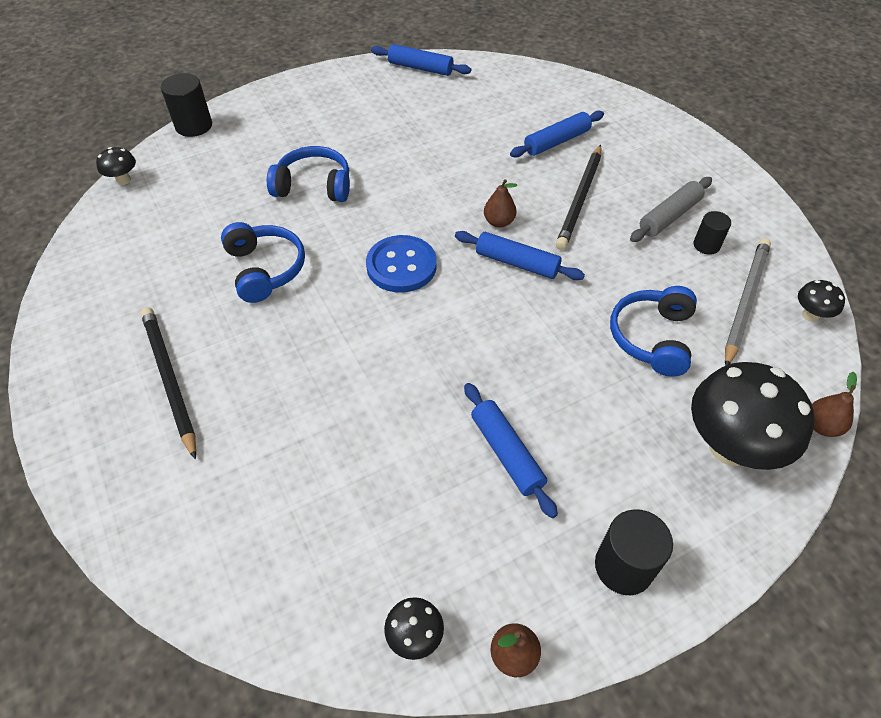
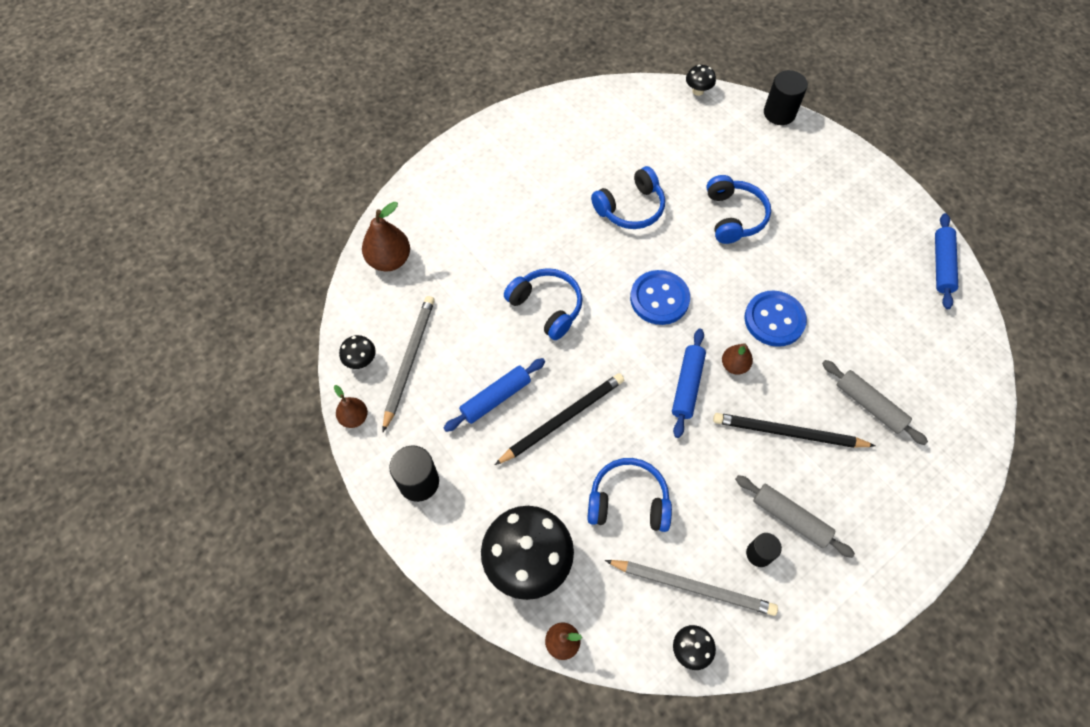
camera: 80 degrees right, 10 degrees up
black pencil [141,307,196,460] -> black pencil moved to [495,373,624,465]
blue rolling pin [510,111,604,158] -> grey rolling pin [822,360,928,445]
none -> brown pear [362,201,410,271]
none -> grey pencil [383,296,435,432]
none -> blue headphones [504,268,583,340]
none -> blue button [744,291,807,347]

